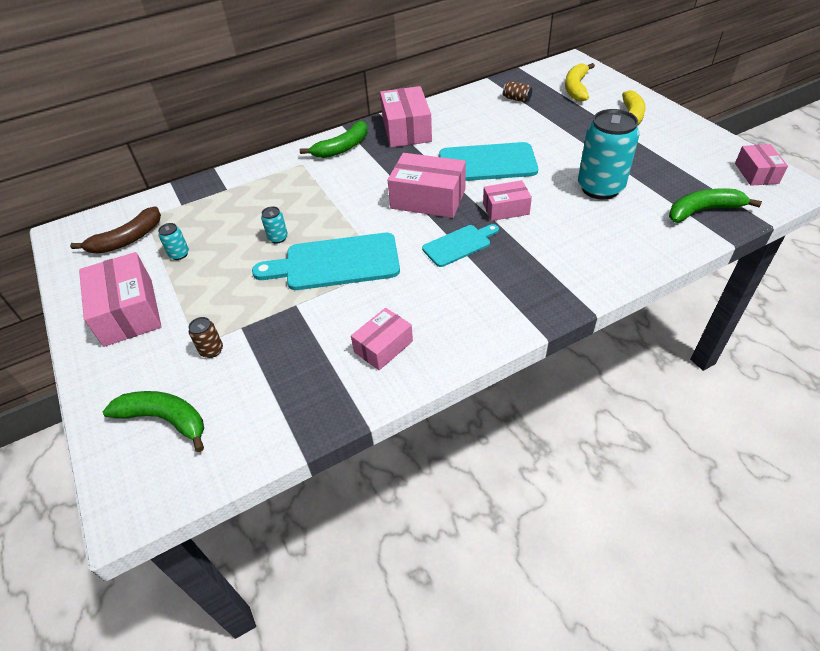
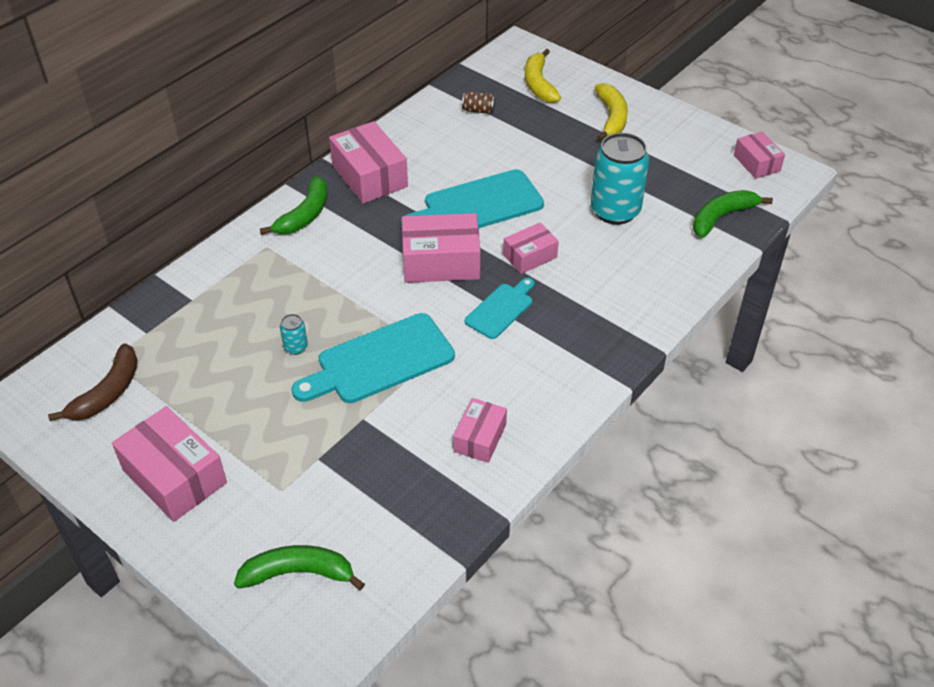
camera: 25 degrees left, 0 degrees up
turquoise can [158,223,189,260] -> none
brown can [188,317,223,358] -> none

